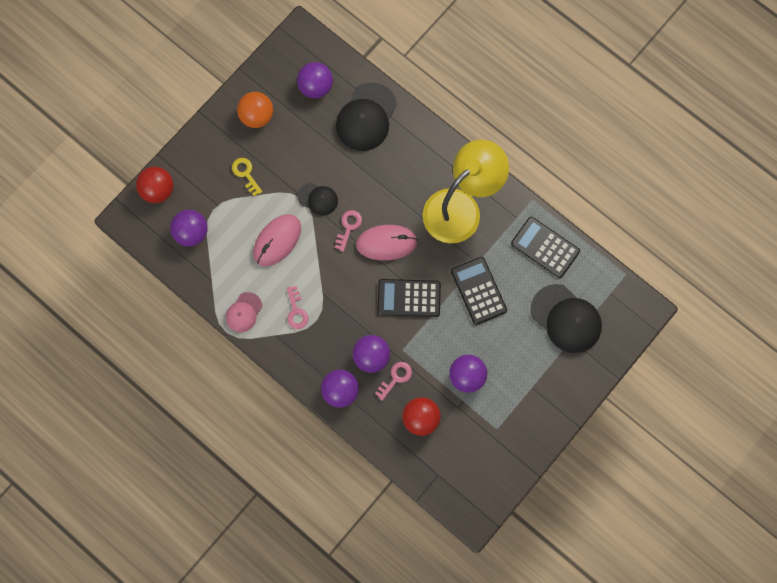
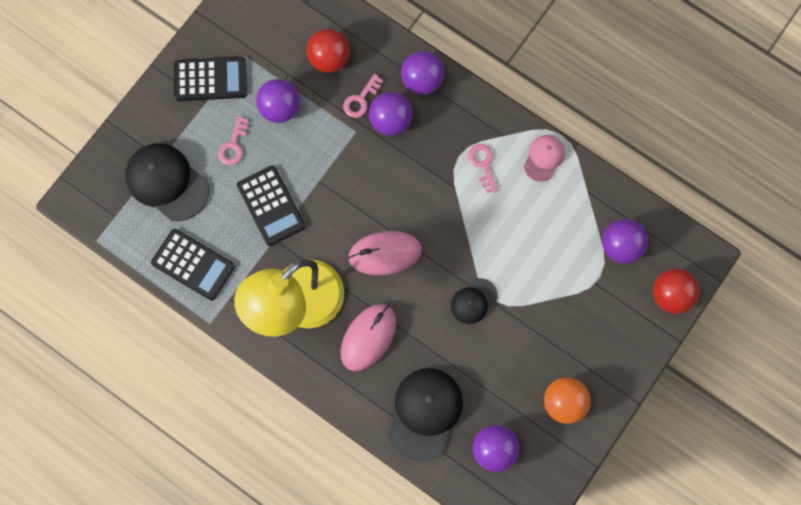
camera: 175 degrees right, 0 degrees up
yellow key [232,158,262,196] -> none
pink mouse [253,214,301,266] -> pink mouse moved to [341,304,396,371]
black cap [297,183,338,215] -> black cap turned 60 degrees counterclockwise [451,278,498,324]
pink key [335,210,362,252] -> pink key moved to [218,116,248,165]
black calculator [378,279,441,317] -> black calculator moved to [174,57,247,101]

